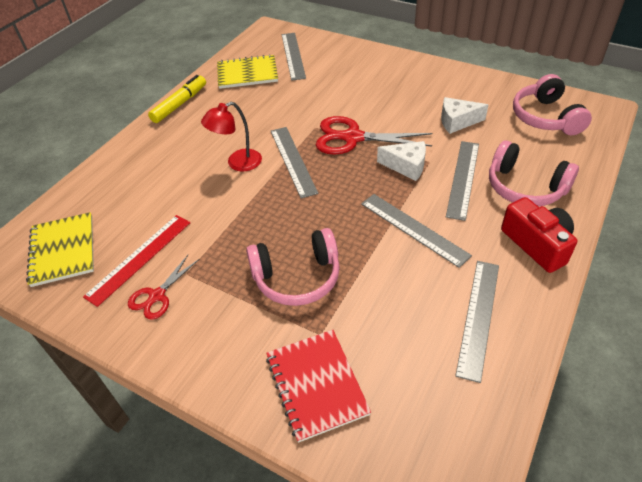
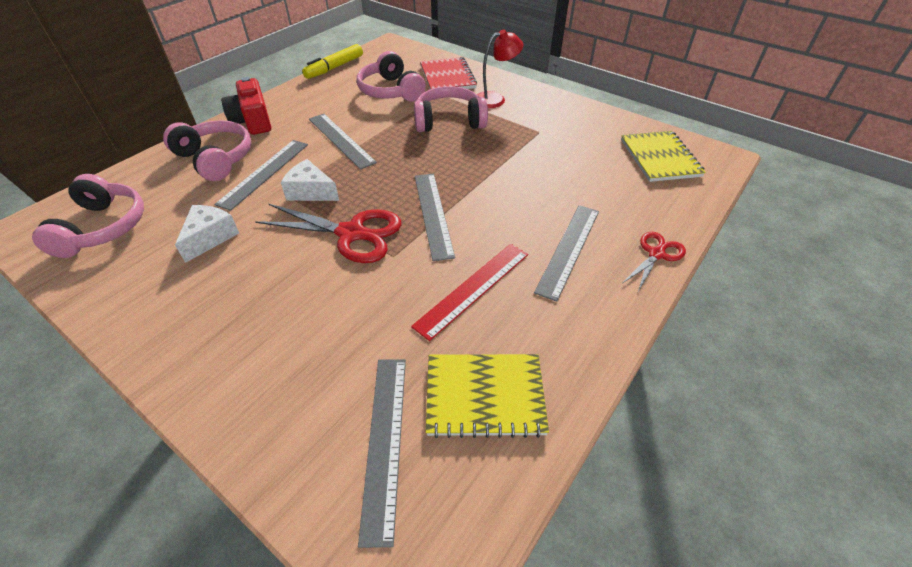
camera: 175 degrees left, 0 degrees up
red ruler [83,215,190,307] -> red ruler moved to [411,244,528,341]
red scissors [128,255,199,320] -> red scissors moved to [623,232,686,291]
yellow marker [148,75,206,123] -> yellow marker moved to [302,44,363,79]
red lamp [201,102,262,171] -> red lamp moved to [477,29,523,108]
white cheese [441,97,488,134] -> white cheese turned 75 degrees counterclockwise [175,205,239,263]
grey ruler [455,261,499,383] -> grey ruler moved to [534,205,599,302]
none -> pink headphones [357,51,426,102]

